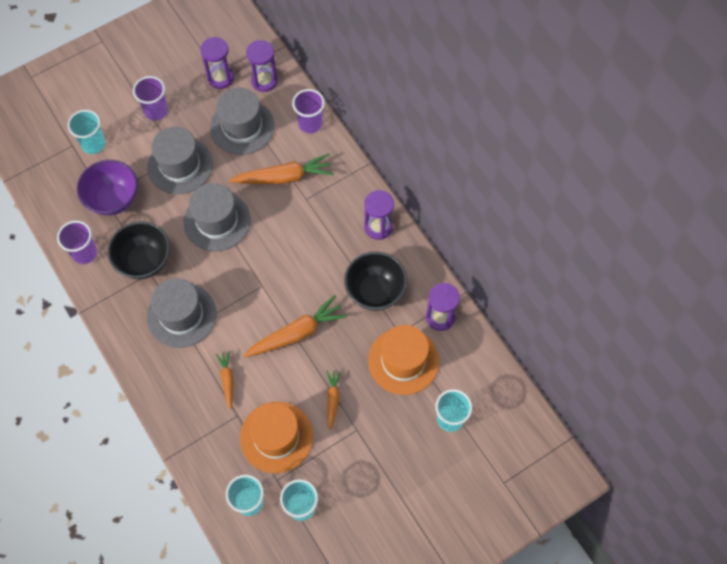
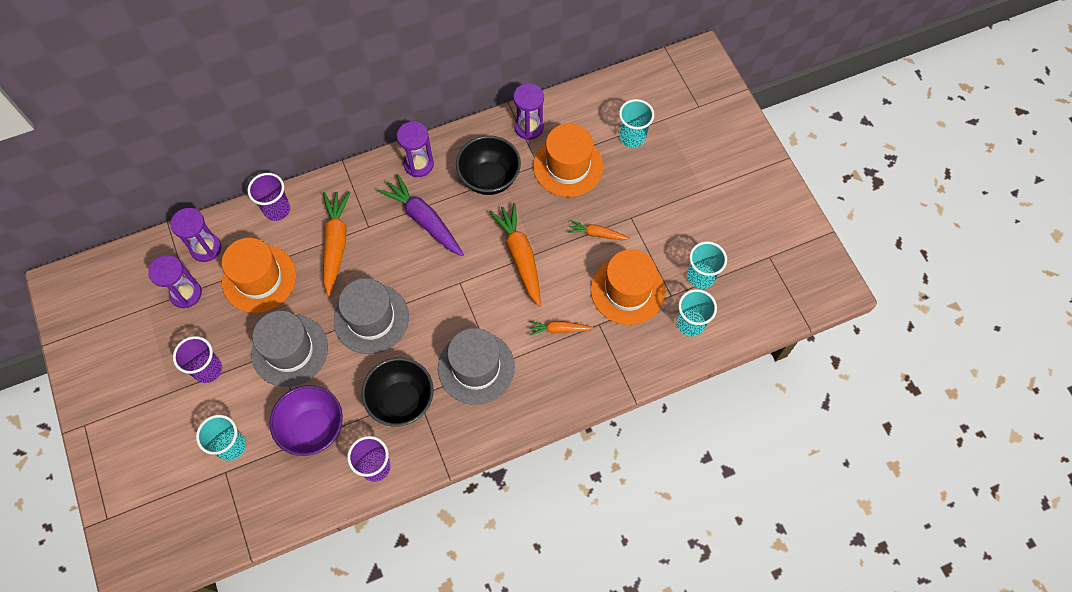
camera: 80 degrees left, 0 degrees up
grey hat [210,88,274,155] -> orange hat [222,238,296,313]
none -> purple carrot [378,174,464,256]

